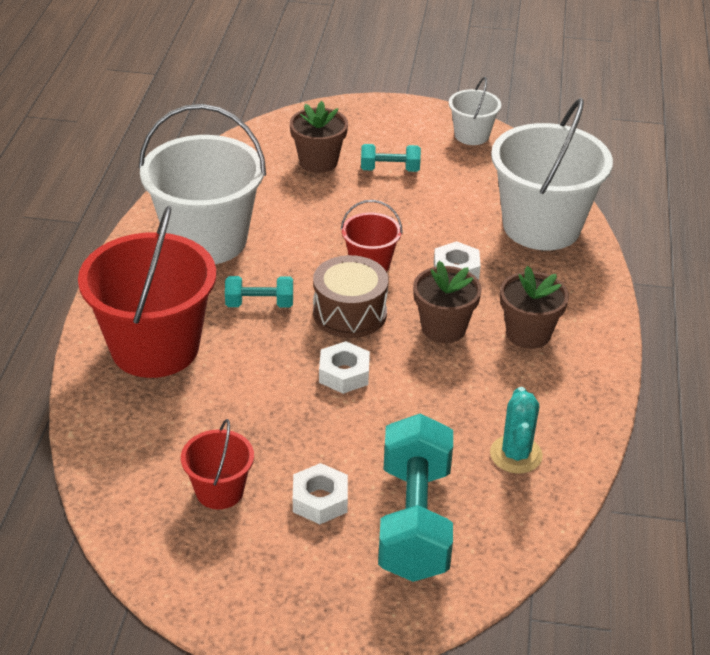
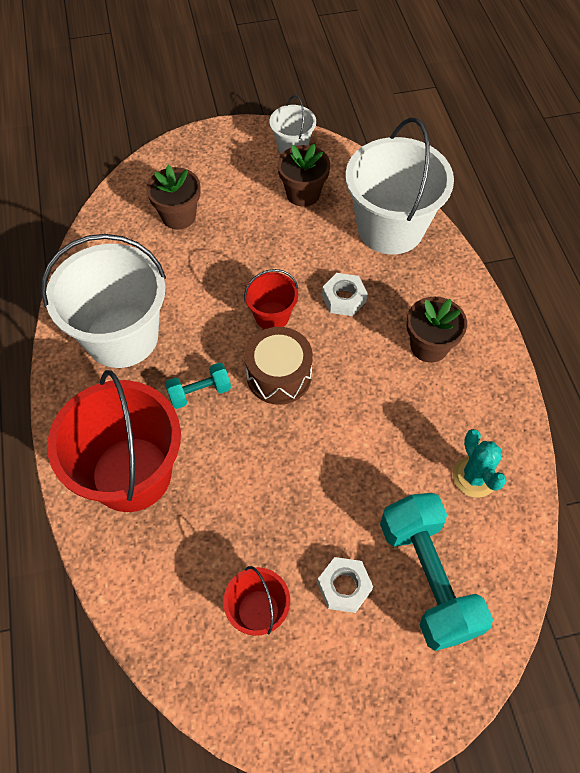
camera: 20 degrees left, 20 degrees up
white nut [319,341,370,394] -> none
turquoise dumbbell [361,144,421,172] -> none
brown flower pot [413,261,482,343] -> brown flower pot moved to [277,144,330,207]

